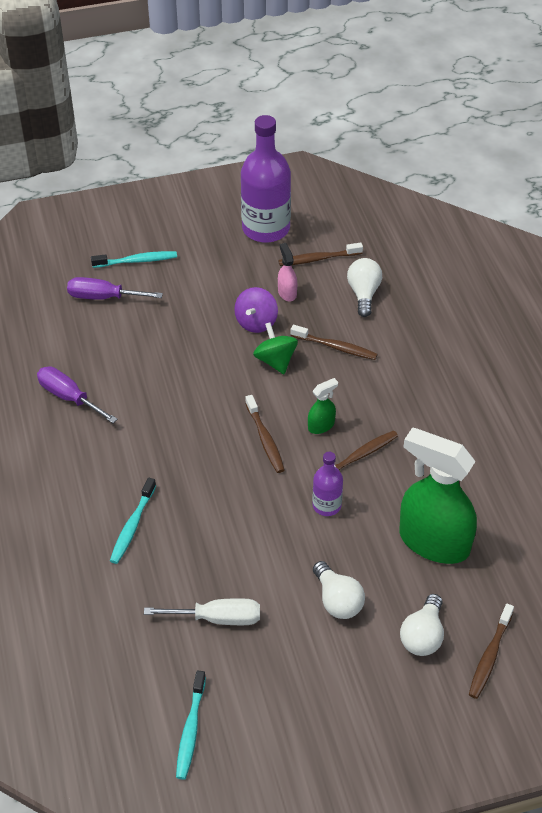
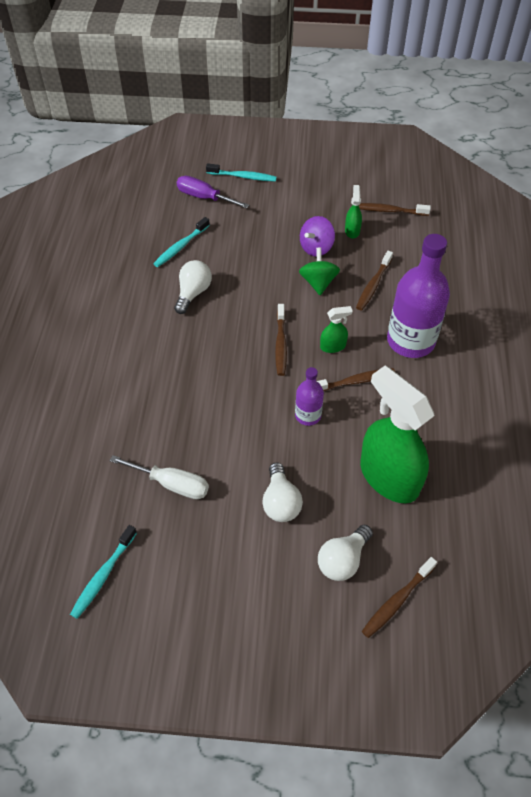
camera: 20 degrees right, 5 degrees up
purple screwdriver [37,366,118,423] -> none
turquoise toothbrush [110,478,156,564] -> turquoise toothbrush moved to [153,217,210,267]
purple bottle [241,115,291,243] -> purple bottle moved to [387,234,450,358]
pink spray bottle [278,243,297,302] -> green spray bottle [345,185,362,239]
brown toothbrush [291,325,378,360] -> brown toothbrush turned 75 degrees clockwise [356,251,393,310]
white light bulb [347,258,382,317] -> white light bulb moved to [174,260,212,314]

